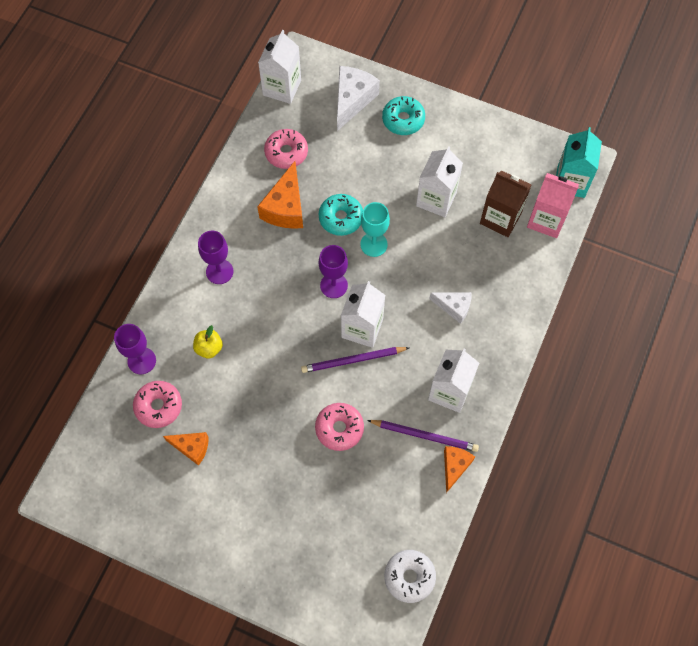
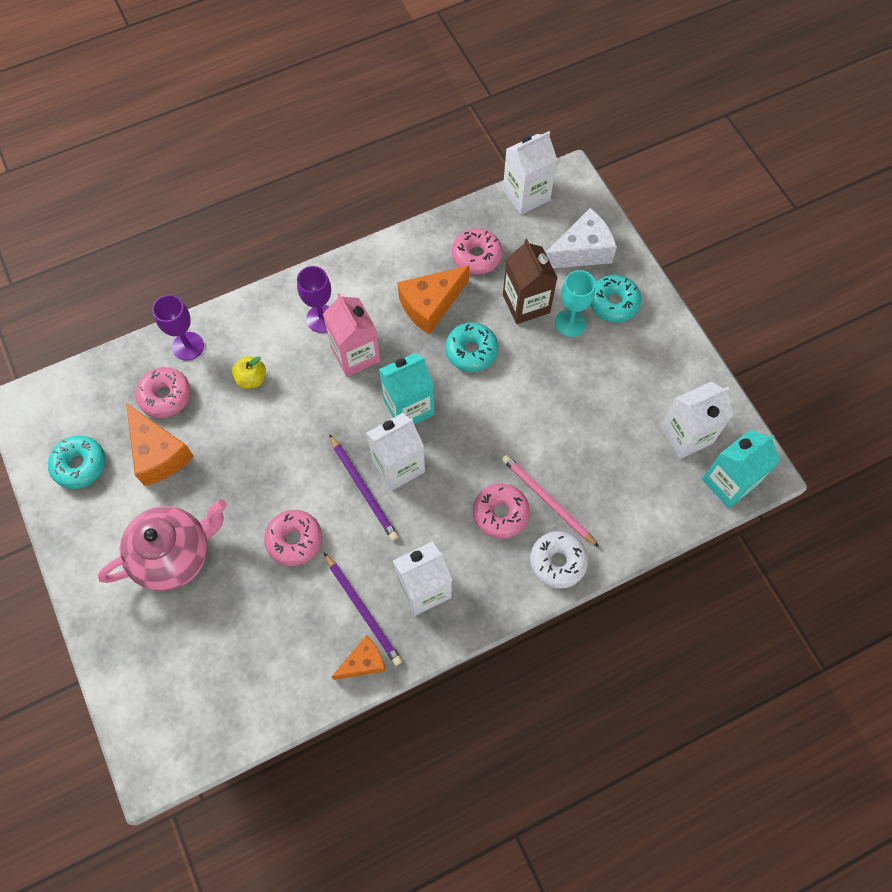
camera: 40 degrees right, 0 degrees up
orange cheese [163,432,209,466] -> orange cheese [126,403,194,486], size x1.62
purple pencil [301,347,410,373] -> purple pencil turned 150 degrees counterclockwise [329,434,398,541]
purple goblet [319,245,348,298] -> turquoise carton [379,353,434,424]
turquoise goblet [360,202,390,257] -> turquoise goblet moved to [555,270,596,337]
white donut [384,550,436,603] -> white donut moved to [530,531,588,589]
white carton [416,146,463,217] -> white carton moved to [661,382,733,459]
white cheese [429,292,472,324] -> pink donut [473,483,530,539]
brown carton [480,170,531,237] -> brown carton moved to [503,239,557,324]
pink carton [527,173,579,238] -> pink carton moved to [323,293,380,377]
none -> turquoise donut [48,436,105,489]
none -> pink teapot [98,499,227,591]
none -> pink pencil [502,455,599,547]

